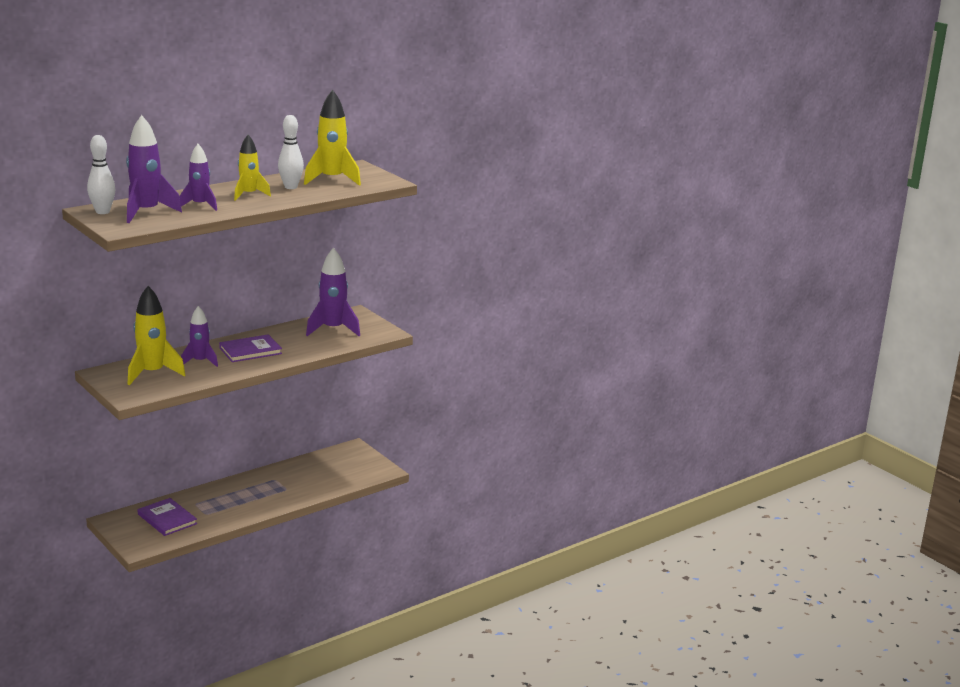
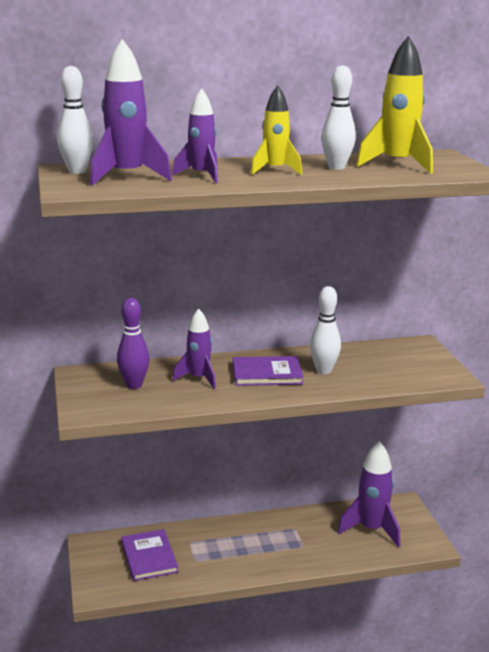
camera: 25 degrees right, 0 degrees up
yellow rocket [127,286,186,385] -> purple bowling pin [117,298,150,389]
purple rocket [306,247,360,336] -> purple rocket moved to [337,441,400,547]
none -> white bowling pin [310,286,341,374]

